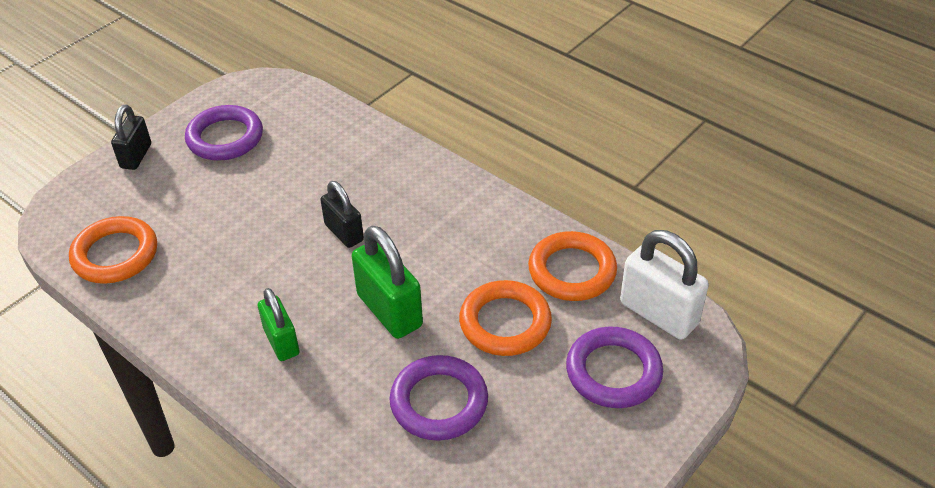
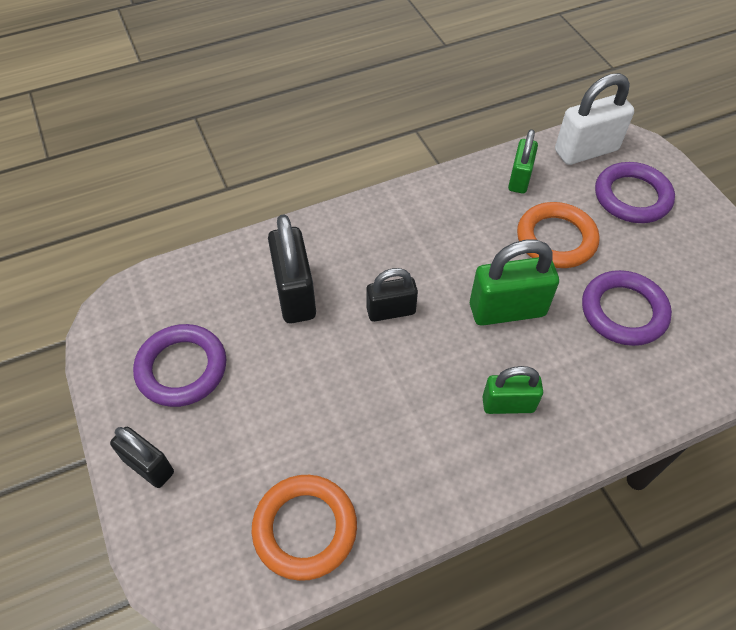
camera: 65 degrees left, 10 degrees up
orange ring [528,231,617,301] -> green padlock [508,129,538,194]
none -> black padlock [268,215,316,323]

